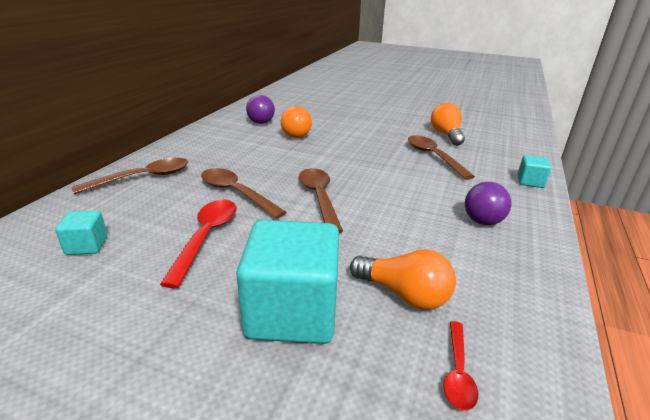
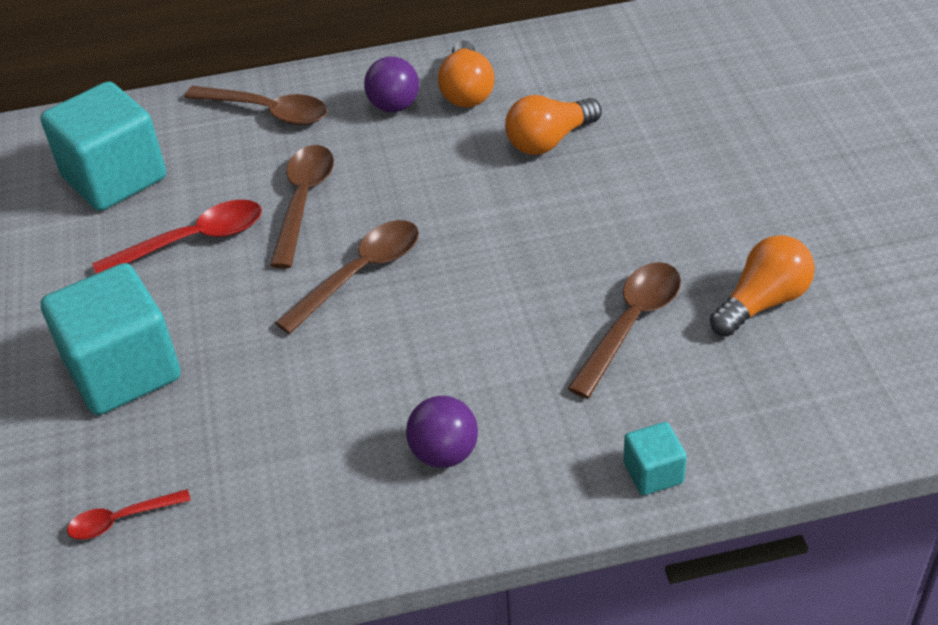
camera: 60 degrees right, 15 degrees up
turquoise cube [55,211,107,255] -> turquoise cube [40,81,166,211], size x2.19
purple ball [246,95,275,124] -> purple ball moved to [364,57,419,112]
orange light bulb [350,249,456,310] -> orange light bulb moved to [438,41,494,107]

